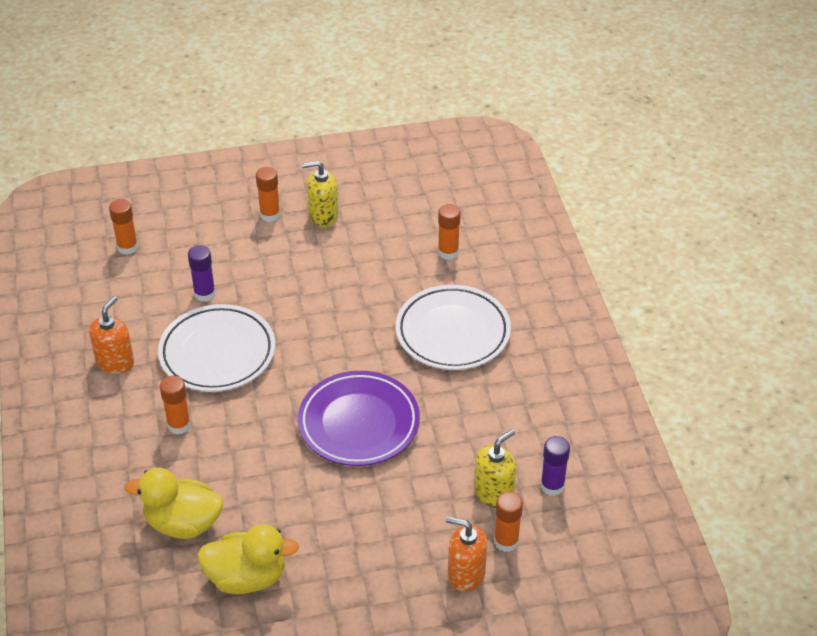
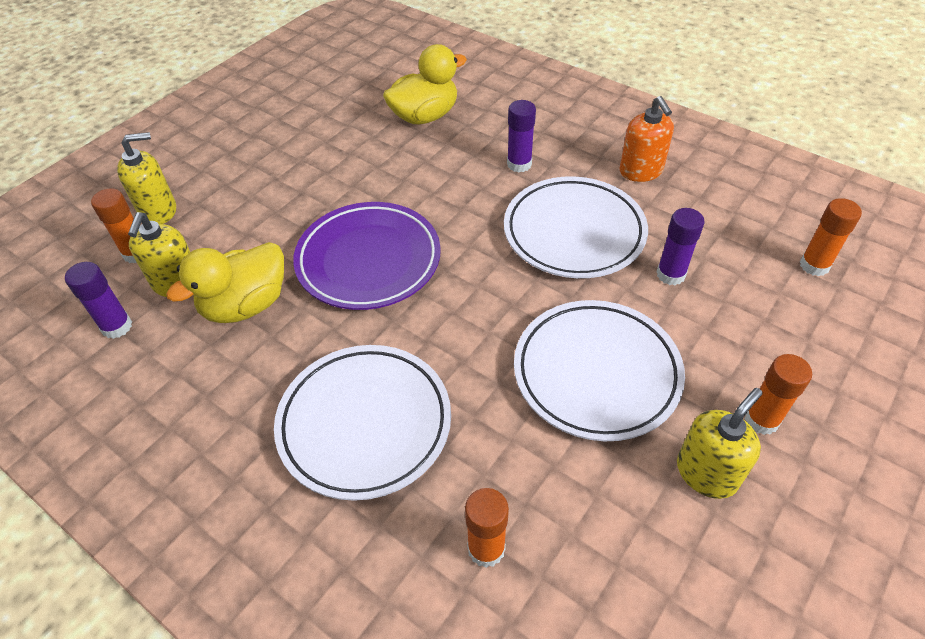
camera: 140 degrees right, 5 degrees up
orange glue stick [160,375,191,434] -> purple glue stick [507,100,536,172]
yellow duck [197,524,299,594] -> yellow duck moved to [166,242,284,323]
orange soap dispenser [446,516,487,592] -> yellow soap dispenser [117,132,176,224]
none -> white plate [514,300,685,441]

